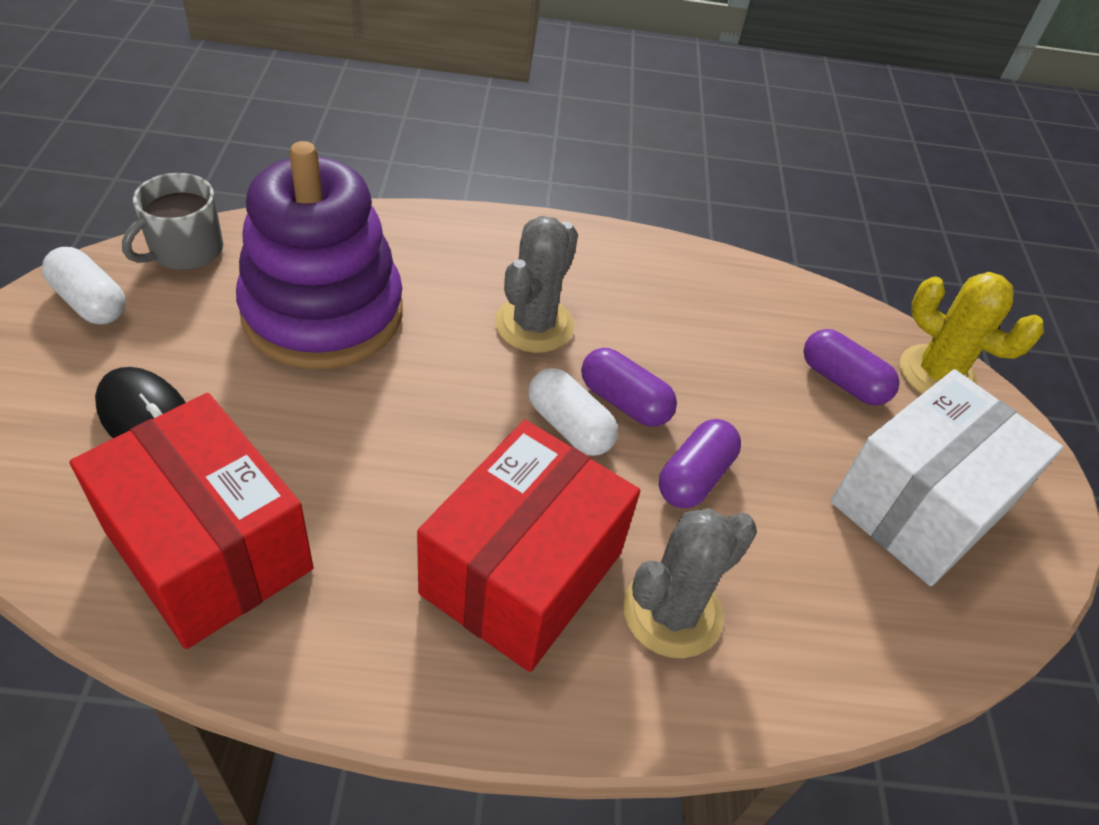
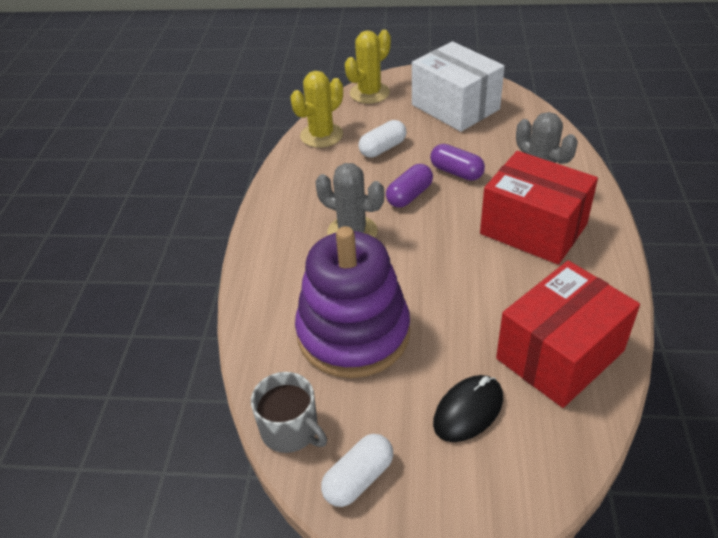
camera: 80 degrees left, 5 degrees down
white capsule [528,368,618,456] -> white capsule moved to [359,120,406,158]
purple capsule [804,329,900,406] -> none
none -> yellow cactus [290,71,343,148]

